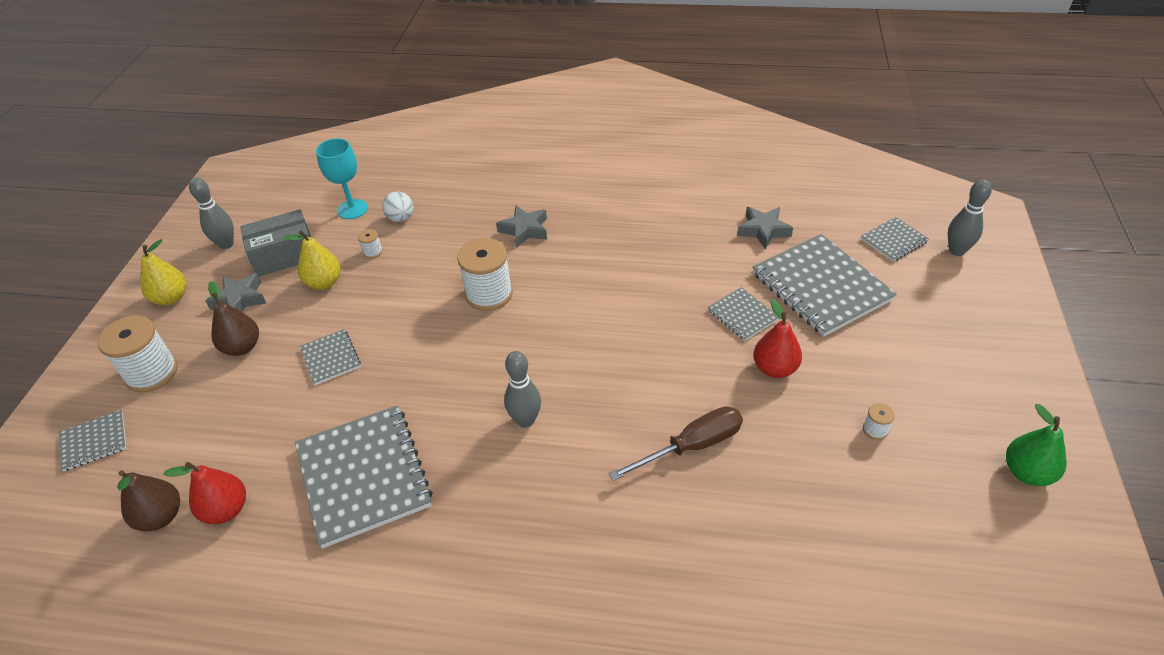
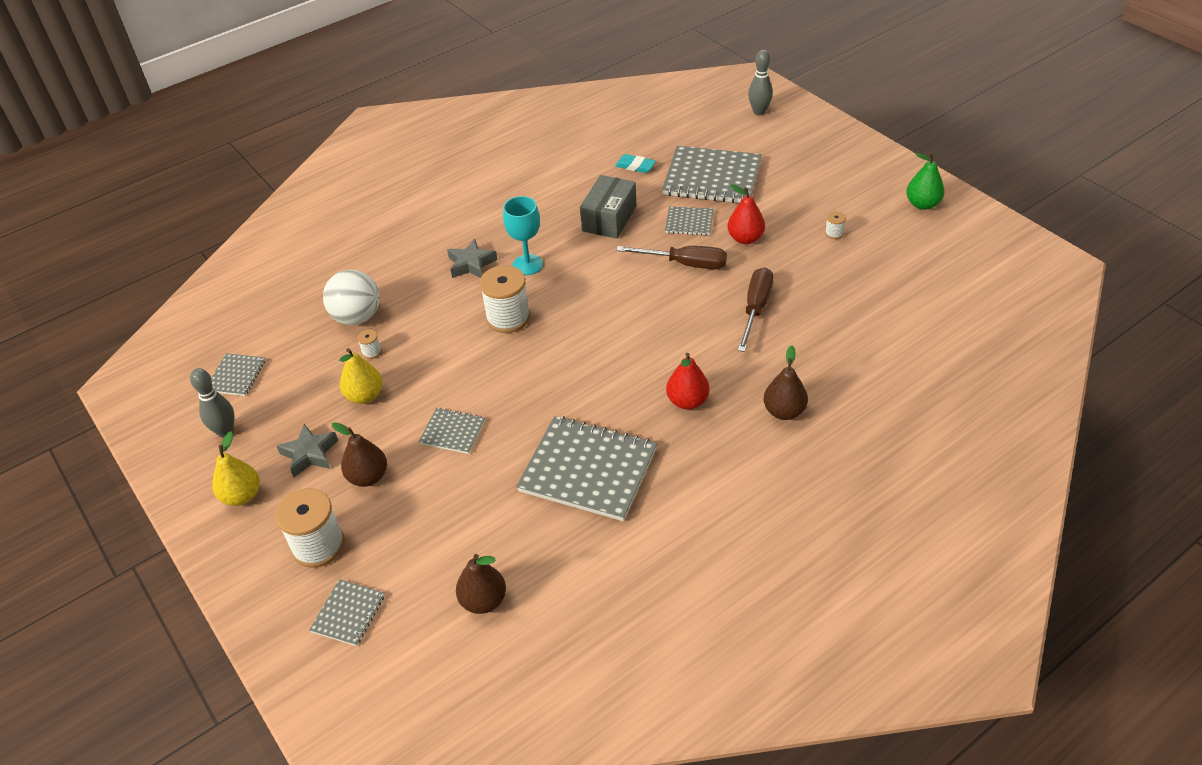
camera: 45 degrees left, 0 degrees up
red pear [163,462,246,524] -> red pear moved to [666,353,710,410]
grey box [240,209,311,276] -> grey box moved to [580,175,636,239]
turquoise goblet [316,138,368,219] -> turquoise goblet moved to [503,196,543,275]
white ball [382,191,413,222] -> white ball [323,269,380,325], size x1.77
grey bowling pin [504,351,541,428] -> none
grey star [737,207,793,250] -> turquoise eraser [615,154,656,173]
grey notebook [861,217,929,261] -> grey notebook moved to [211,353,265,396]
none -> brown screwdriver [616,246,727,269]
none -> brown pear [763,345,808,420]

